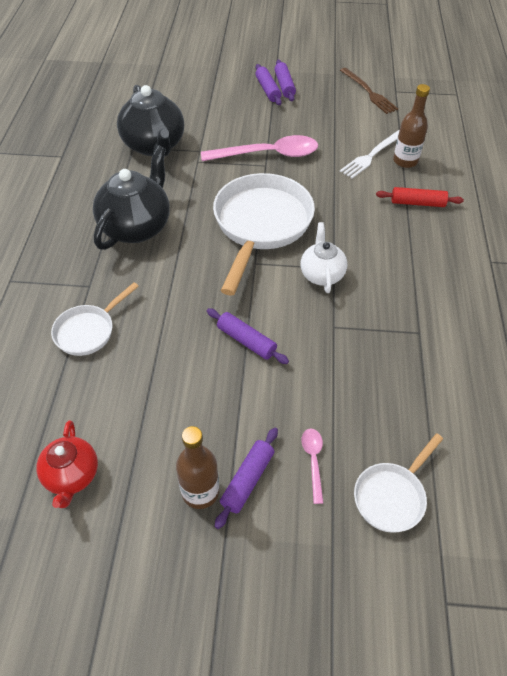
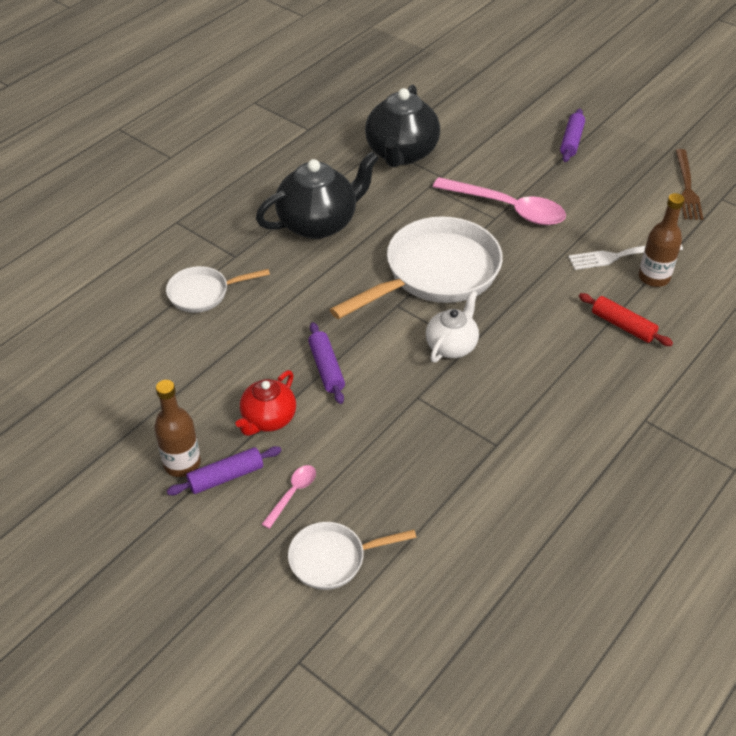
camera: 35 degrees right, 5 degrees down
red teapot [36,420,98,508] -> red teapot moved to [236,370,296,436]
purple rolling pin [275,60,296,101] -> none

